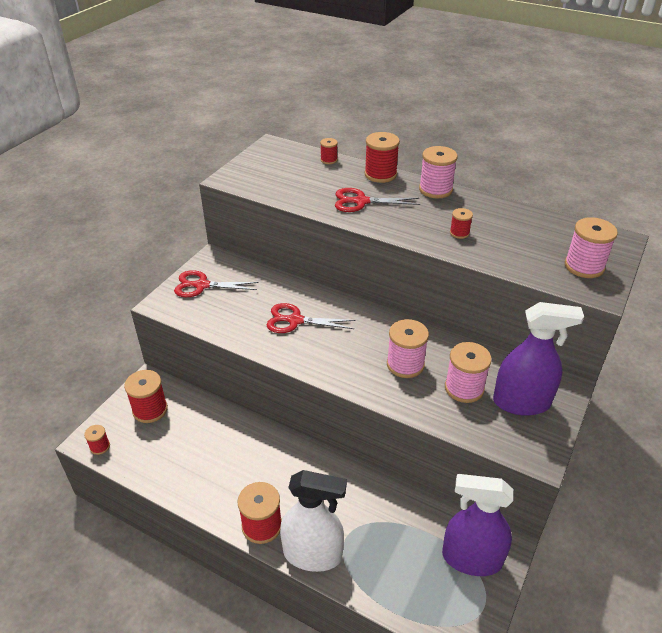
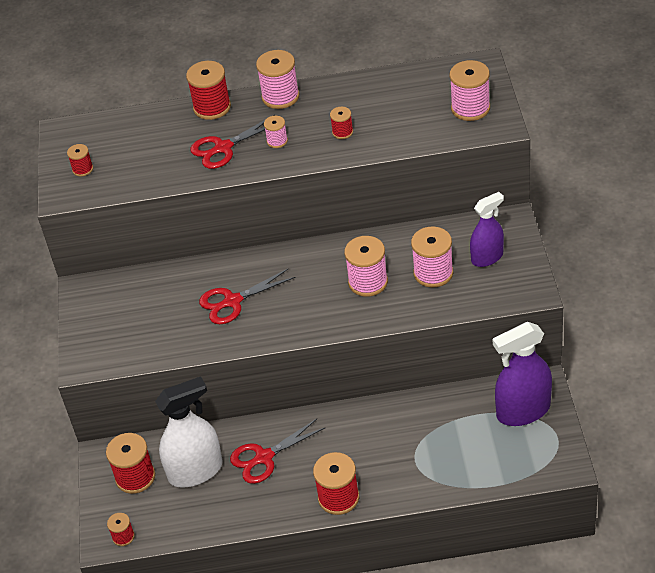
camera: 30 degrees left, 5 degrees up
red scissors [174,270,259,297] -> red scissors moved to [230,419,326,484]
white spray bottle [280,470,347,572] -> white spray bottle moved to [155,376,223,487]
red spool [320,138,338,164] -> red spool moved to [67,144,93,177]
purple spray bottle [493,302,584,416] -> purple spray bottle [470,192,504,267], size x0.64
none -> pink spool [264,116,288,148]

